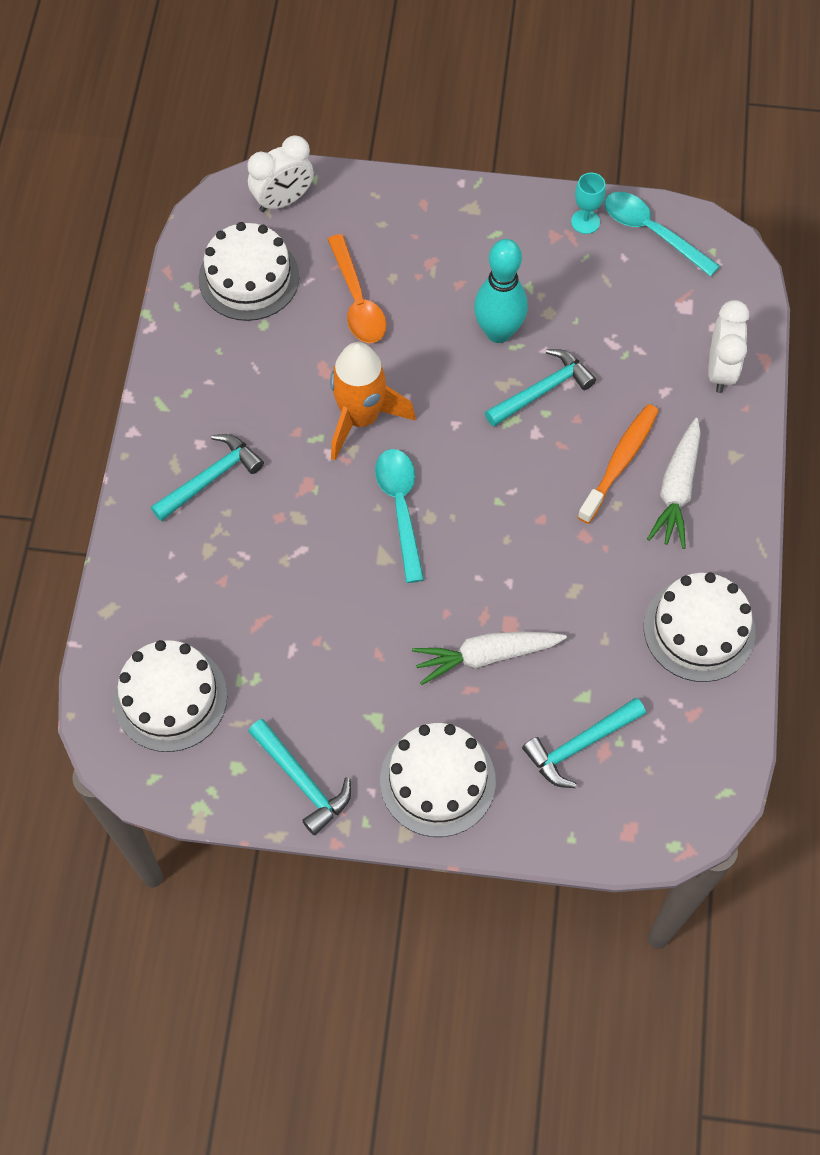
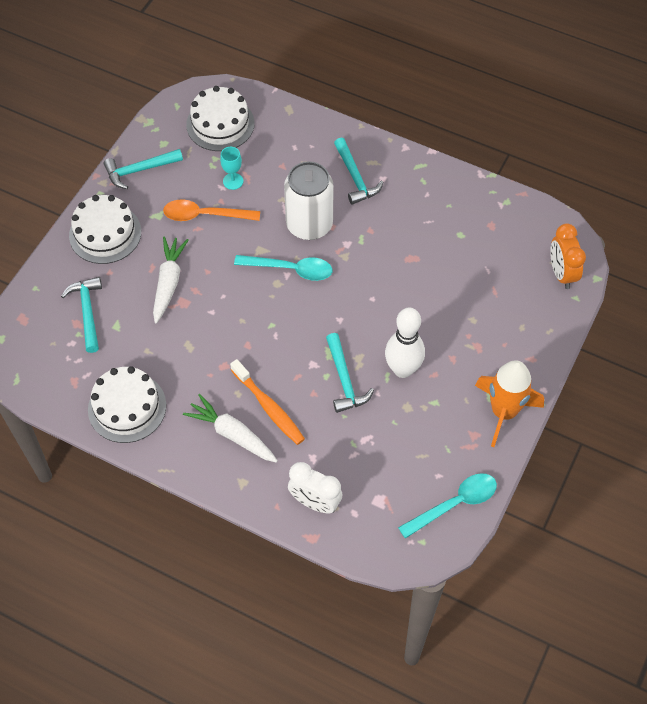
camera: 110 degrees right, 5 degrees down
white cake [199,222,300,321] -> none
white clock [248,135,314,212] -> orange clock [550,223,586,289]
orange spoon [328,234,386,343] -> orange spoon moved to [163,199,260,221]
orange rocket [330,342,415,461] -> orange rocket moved to [475,360,544,447]
turquoise bowling pin [474,239,528,343] -> white bowling pin [385,308,425,378]
turquoise goblet [571,173,606,234] -> turquoise goblet moved to [220,147,243,190]
none -> white can [284,161,334,240]

